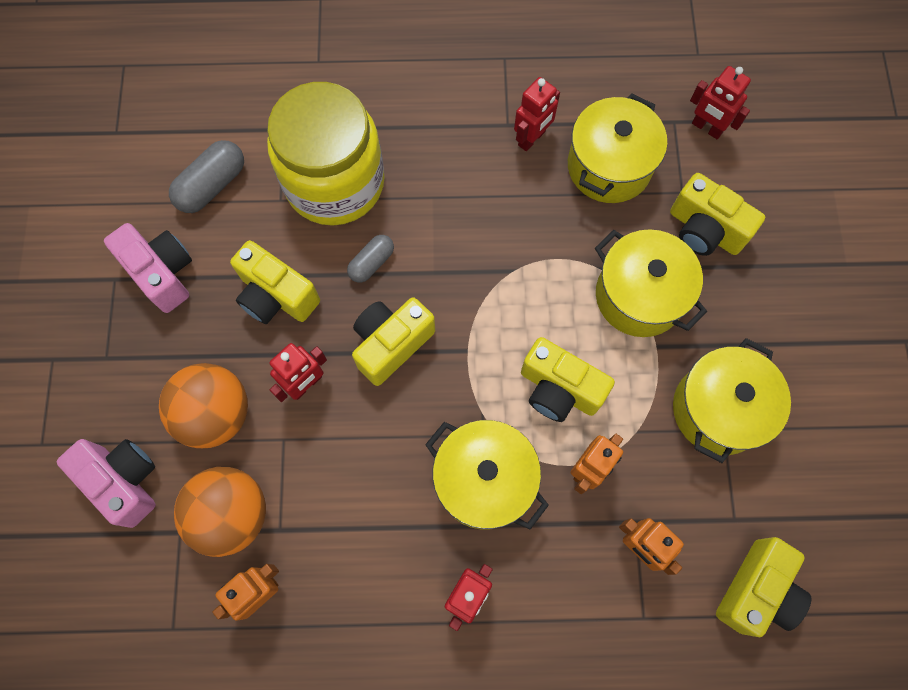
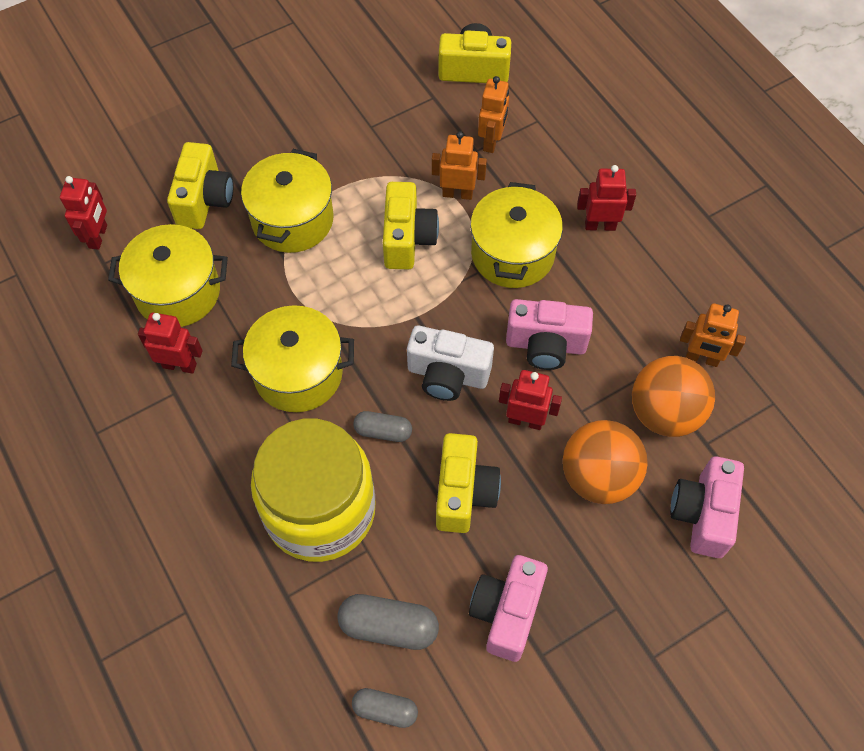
camera: 120 degrees left, 10 degrees down
yellow camera [352,297,435,386] -> white camera [407,325,494,401]
yellow pot [673,338,791,463] -> yellow pot moved to [231,305,354,412]
none -> grey capsule [352,688,418,728]
none -> pink camera [506,299,593,370]

